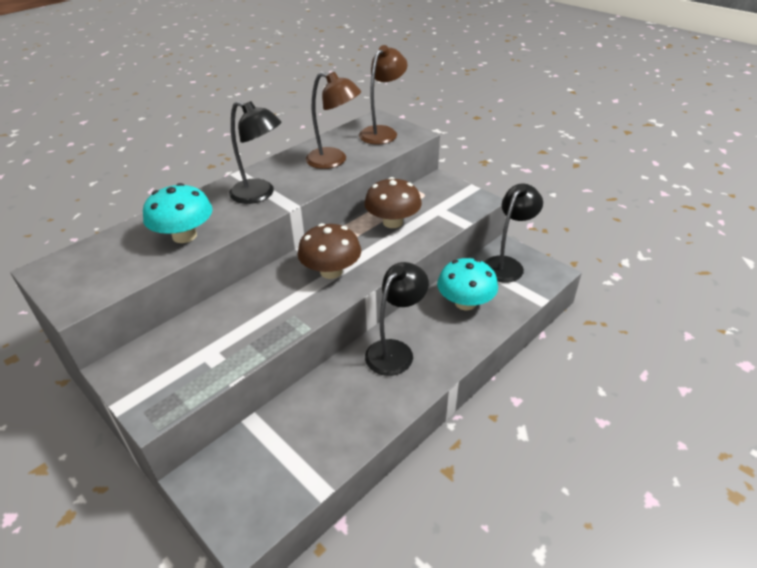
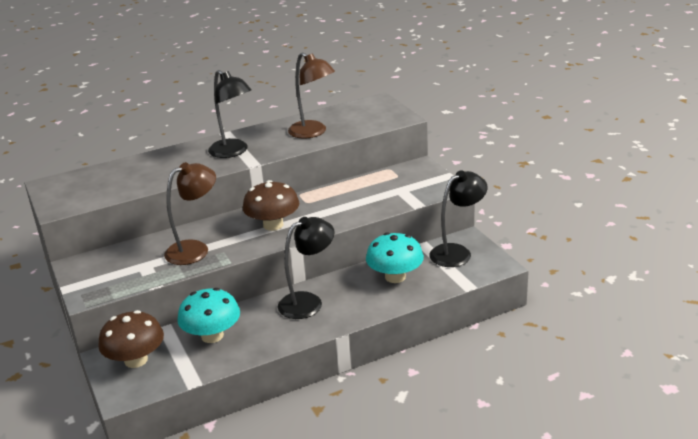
camera: 20 degrees right, 10 degrees down
turquoise mushroom [143,183,213,243] -> turquoise mushroom moved to [178,288,240,343]
brown lamp [359,45,408,145] -> brown lamp moved to [164,162,216,265]
brown mushroom [364,177,422,228] -> brown mushroom moved to [98,310,164,368]

